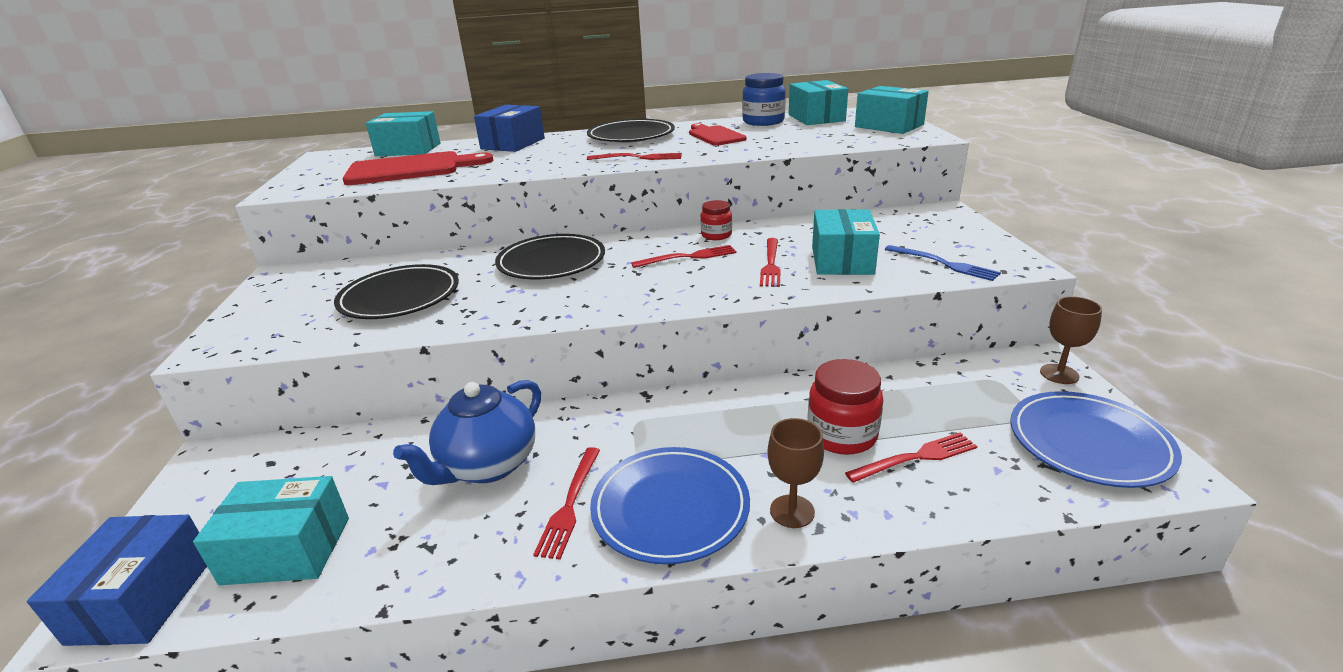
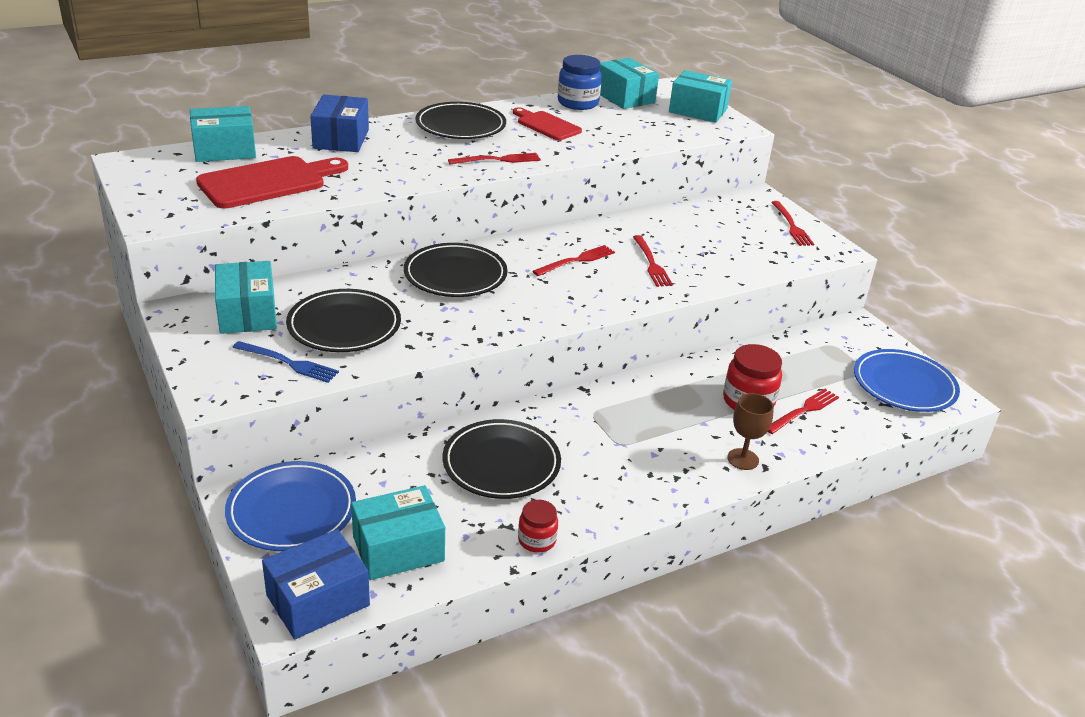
camera: 25 degrees left, 5 degrees up
blue box [27,515,207,646] -> blue box turned 75 degrees clockwise [262,529,370,640]
blue teapot [393,380,541,485] -> black plate [443,419,561,499]
red fork [533,447,600,560] -> red fork moved to [771,201,814,246]
blue plate [590,447,750,564] -> blue plate moved to [225,461,356,551]
red jar [701,200,732,240] -> red jar moved to [518,500,558,553]
turquoise box [812,209,880,275] -> turquoise box moved to [215,261,277,334]
blue fork [885,245,1001,281] -> blue fork moved to [232,341,339,383]
brown goblet [1040,296,1102,384] -> none

